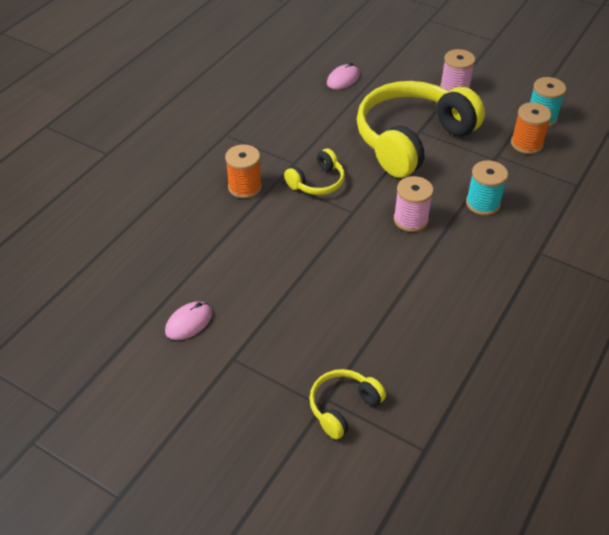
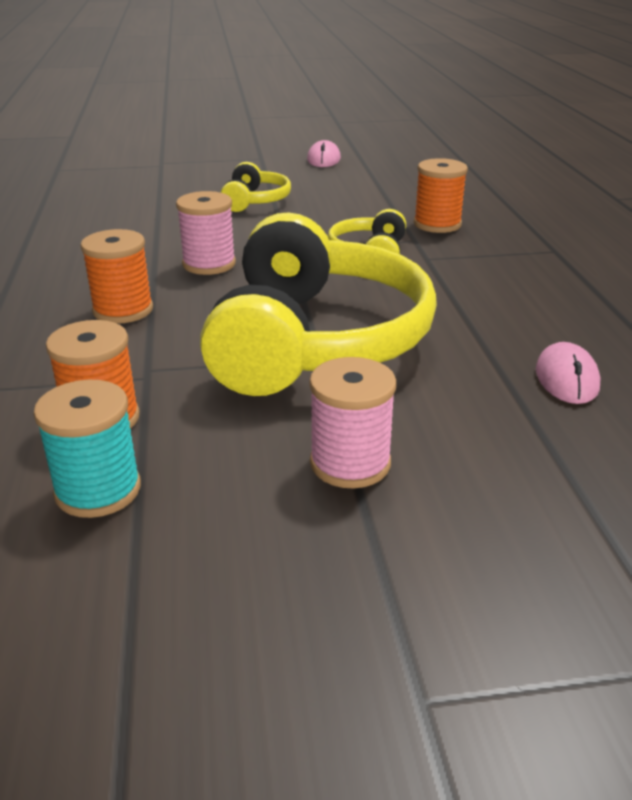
camera: 140 degrees right, 15 degrees down
yellow headphones [309,369,386,439] -> yellow headphones moved to [220,162,291,212]
turquoise spool [466,160,508,215] -> orange spool [80,229,153,324]

